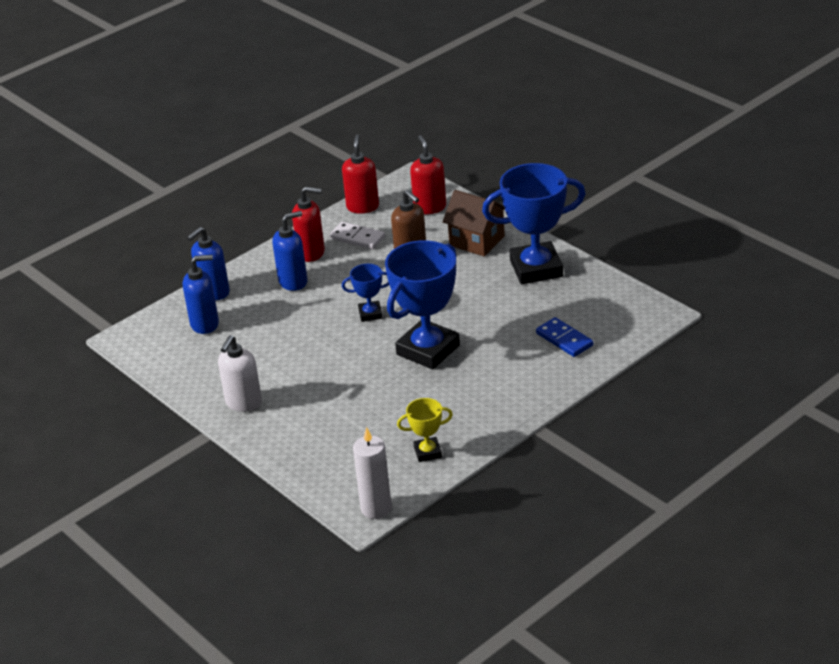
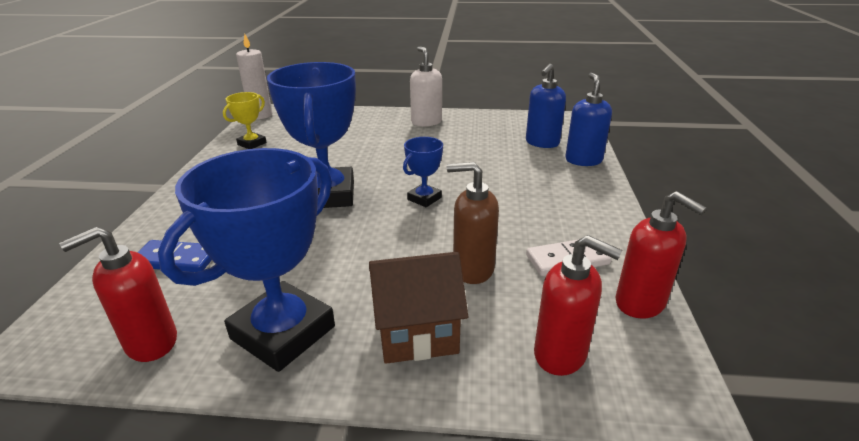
camera: 135 degrees right, 5 degrees down
blue soap dispenser [272,211,307,291] -> none
red soap dispenser [292,186,325,262] -> red soap dispenser moved to [59,227,177,362]

